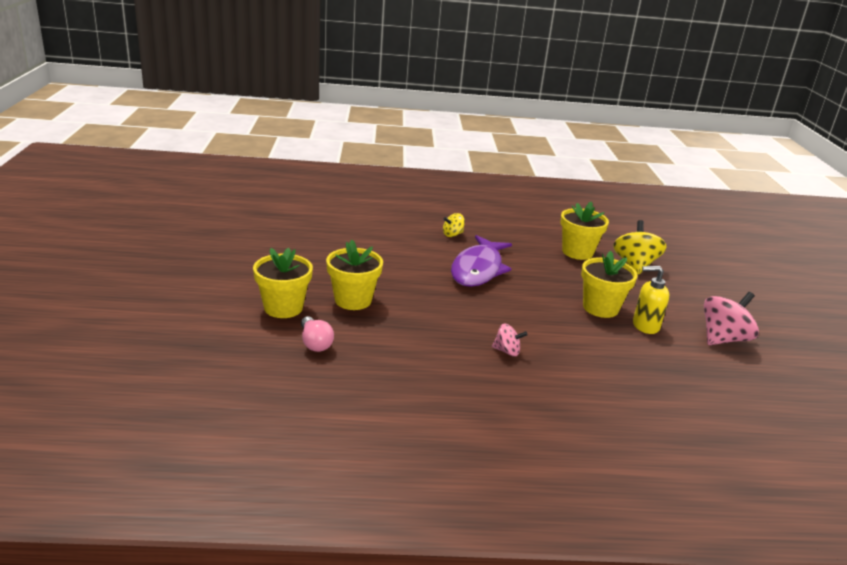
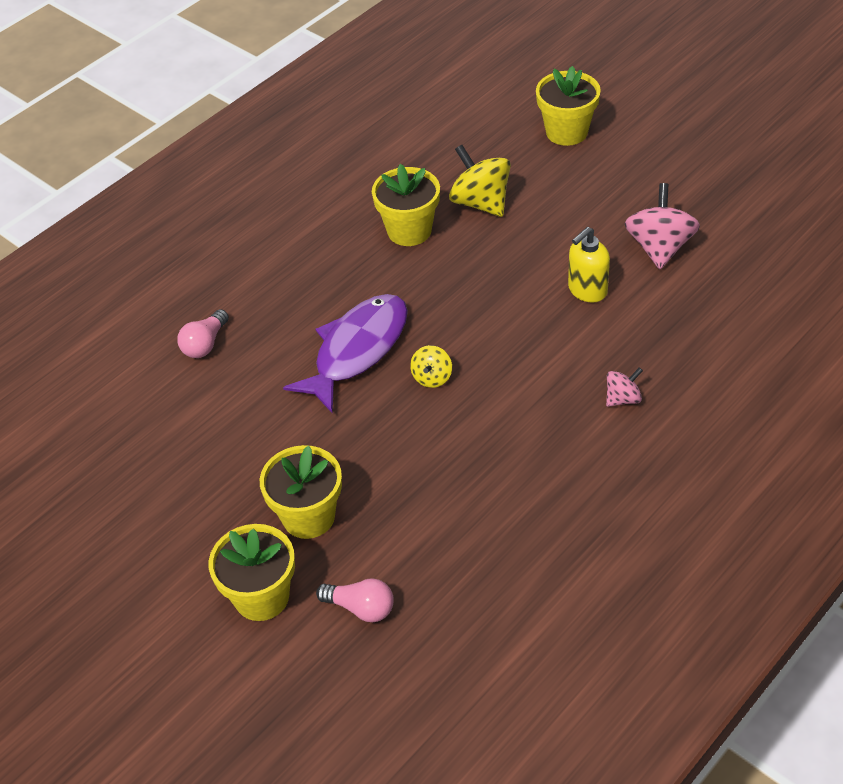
camera: 40 degrees left, 20 degrees up
yellow spinning top [443,213,465,237] -> yellow spinning top moved to [410,345,452,388]
purple fish [451,235,512,287] -> purple fish turned 120 degrees counterclockwise [283,294,408,413]
pink spinning top [492,324,528,356] -> pink spinning top moved to [606,367,643,407]
yellow flower pot [581,251,638,318] -> yellow flower pot moved to [536,66,601,146]
none -> pink light bulb [177,309,229,358]

